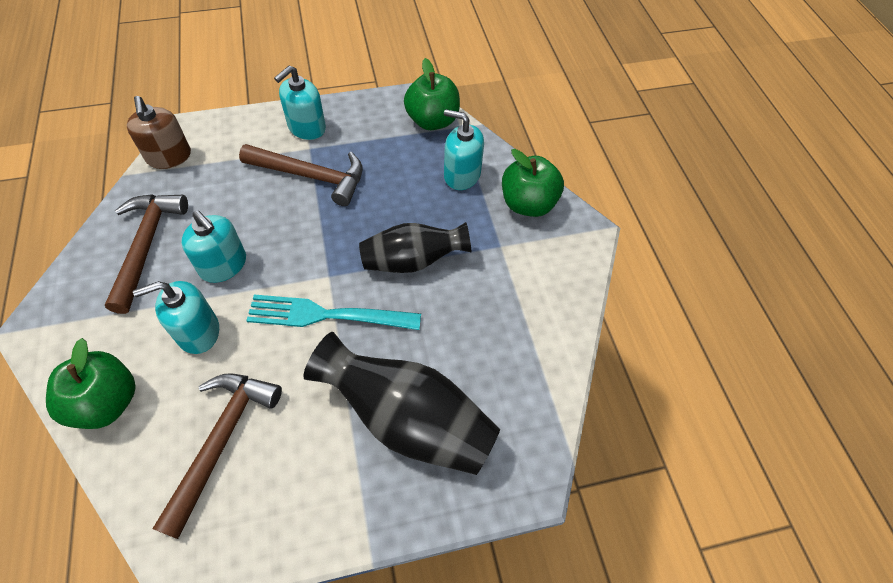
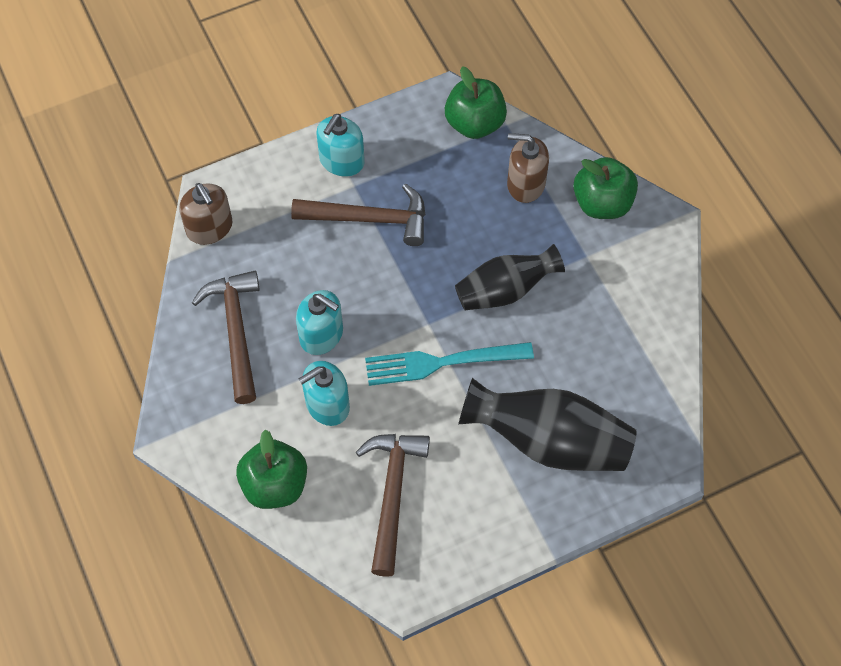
camera: 10 degrees left, 5 degrees up
turquoise soap dispenser [444,109,484,190] -> brown soap dispenser [507,133,549,203]

